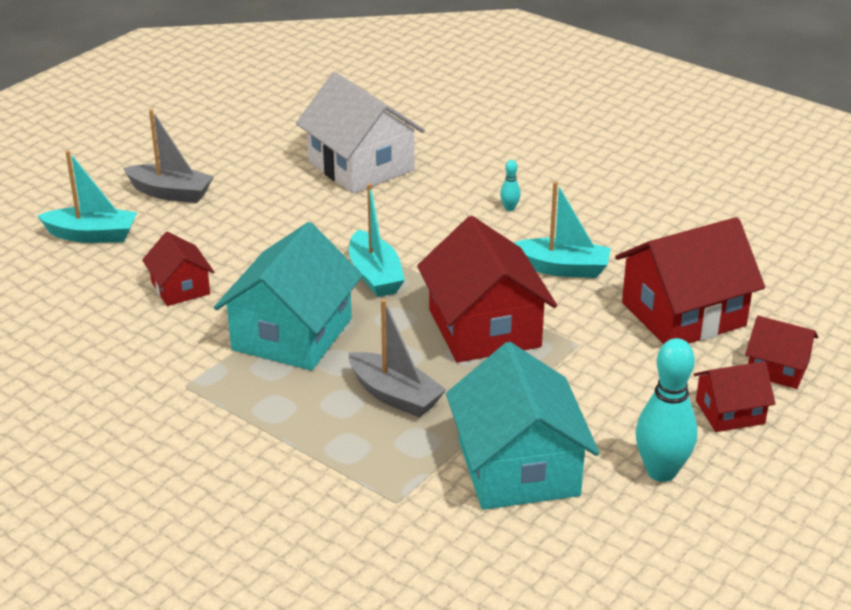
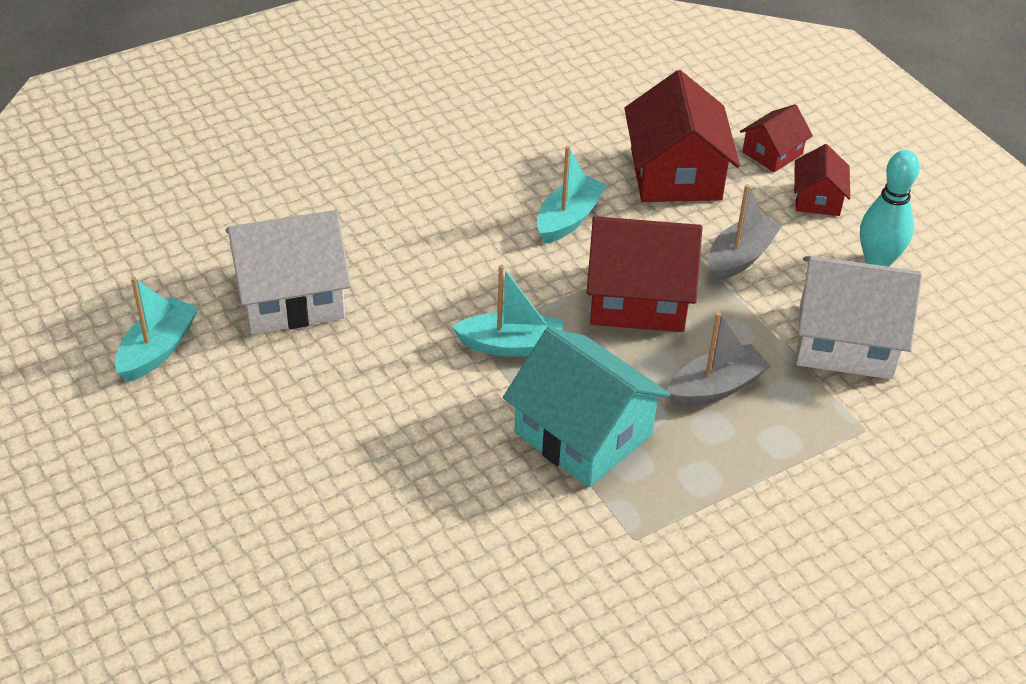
camera: 70 degrees left, 10 degrees up
turquoise boat [38,151,137,243] -> turquoise boat moved to [115,277,198,382]
grey boat [123,109,214,203] -> grey boat moved to [708,184,782,281]
red house [142,232,214,306] -> none
turquoise house [446,342,599,510] -> white house [796,256,922,379]
turquoise bowling pin [500,160,521,211] -> none

